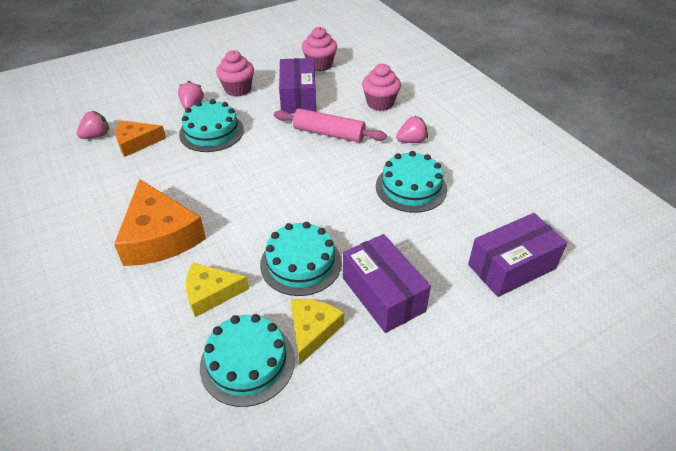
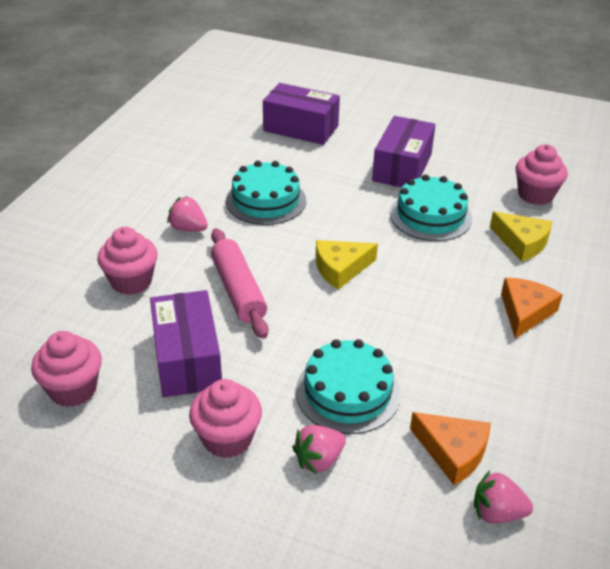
camera: 130 degrees left, 5 degrees down
orange cheese [114,179,206,266] -> orange cheese [501,278,563,339], size x0.59
turquoise cake [200,314,295,407] -> pink cupcake [515,144,568,205]
purple box [279,58,316,114] -> purple box turned 60 degrees counterclockwise [150,290,222,397]
yellow cheese [291,299,344,364] -> yellow cheese moved to [316,240,378,289]

